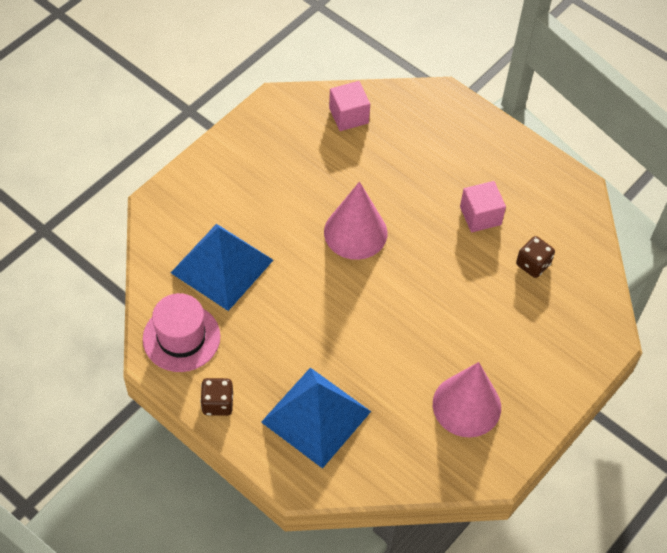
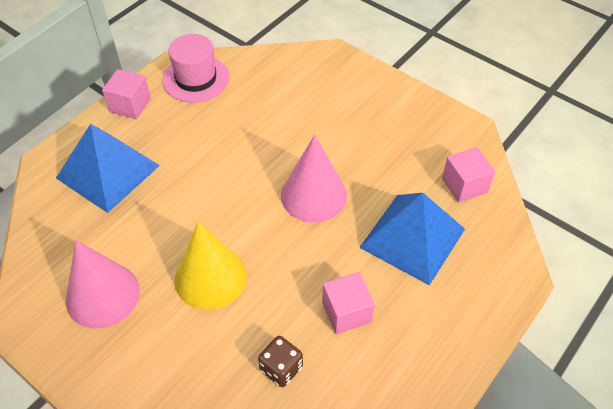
camera: 90 degrees right, 5 degrees down
blue pyramid [171,224,273,311] -> blue pyramid moved to [359,193,465,286]
brown dice [200,378,233,416] -> pink cube [102,69,151,119]
none -> yellow cone [175,221,247,310]

